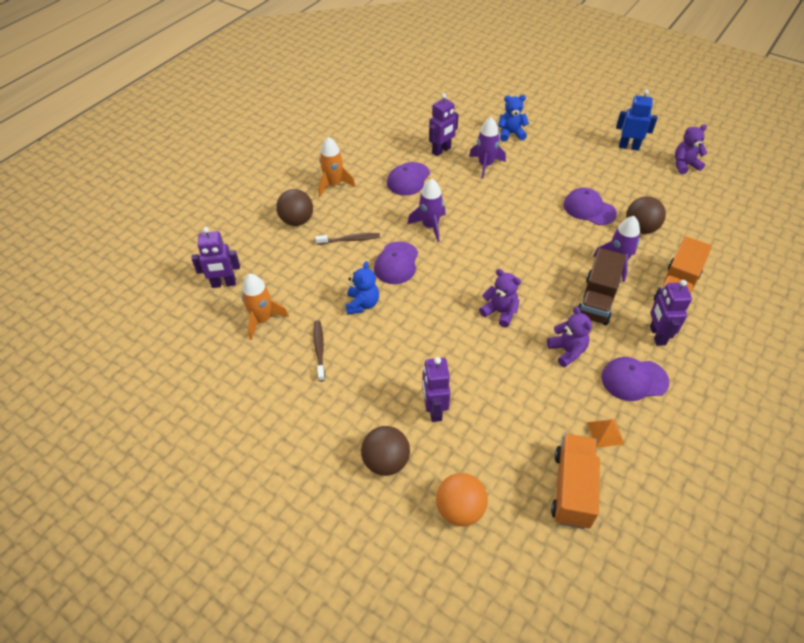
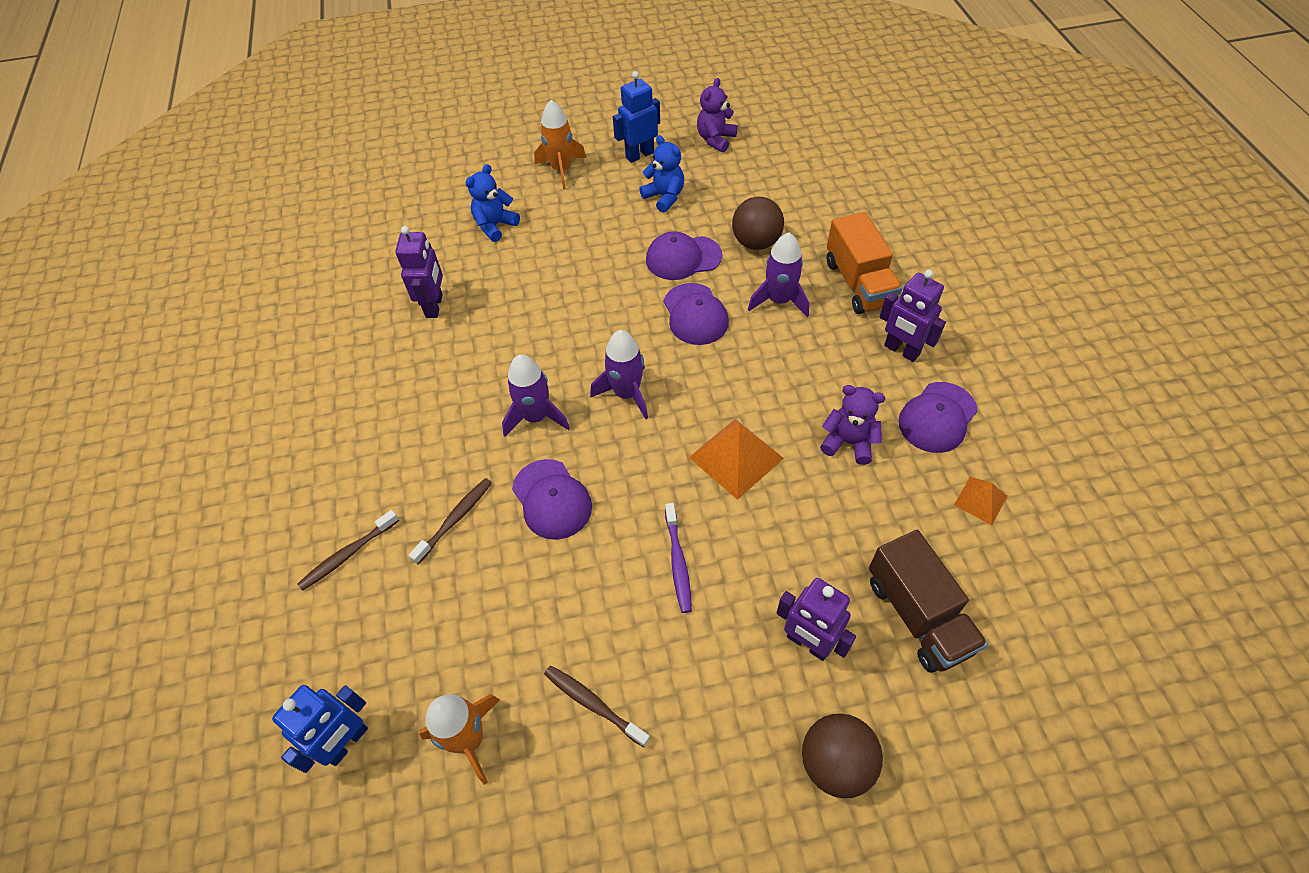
camera: 45 degrees left, 5 degrees up
purple robot [192,227,240,288] -> blue robot [272,685,368,773]
brown ball [276,189,313,226] -> brown toothbrush [298,510,399,591]
orange rocket [318,137,356,197] -> orange rocket moved to [534,100,586,190]
blue teddy bear [345,261,379,314] -> blue teddy bear moved to [639,135,684,213]
purple cap [387,162,430,196] -> purple cap moved to [664,283,729,345]
orange ball [436,473,488,526] -> none
purple rocket [469,117,506,179] -> purple rocket moved to [590,330,648,419]
purple teddy bear [479,269,521,327] -> orange pyramid [689,419,784,500]
orange truck [551,434,600,529] -> none
brown truck [578,248,626,325] -> brown truck moved to [869,530,988,673]
none -> purple toothbrush [665,503,692,613]

